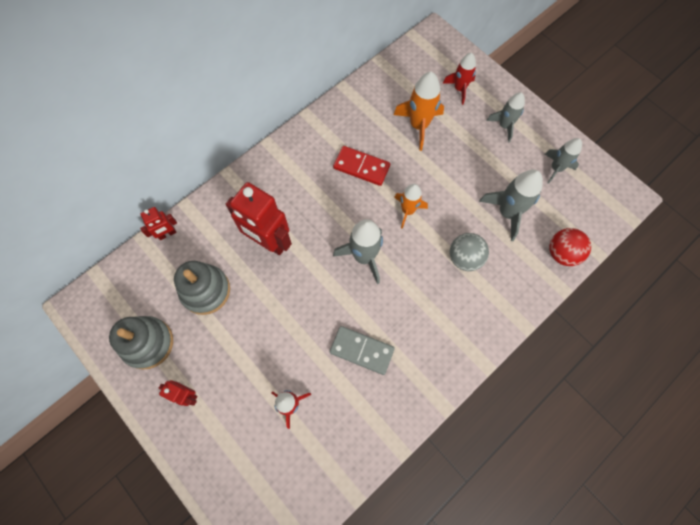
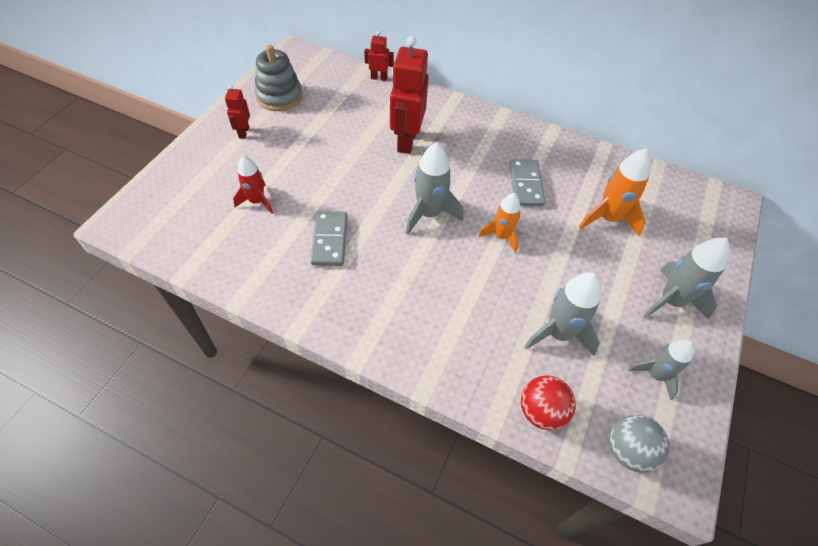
camera: 65 degrees right, 15 degrees down
red robot [140,207,177,240] -> red robot turned 150 degrees clockwise [364,31,394,81]
grey stacking toy [174,261,230,315] -> none
red domino [333,146,390,186] -> grey domino [509,159,545,206]
red rocket [442,53,476,105] -> none
grey ball [450,233,489,271] -> grey ball moved to [610,415,670,473]
grey rocket [486,92,525,143] -> grey rocket [643,238,730,319], size x1.51

